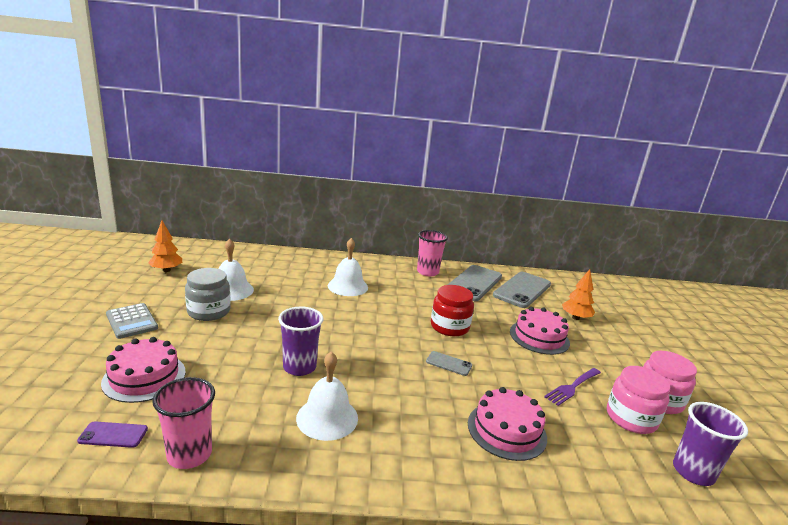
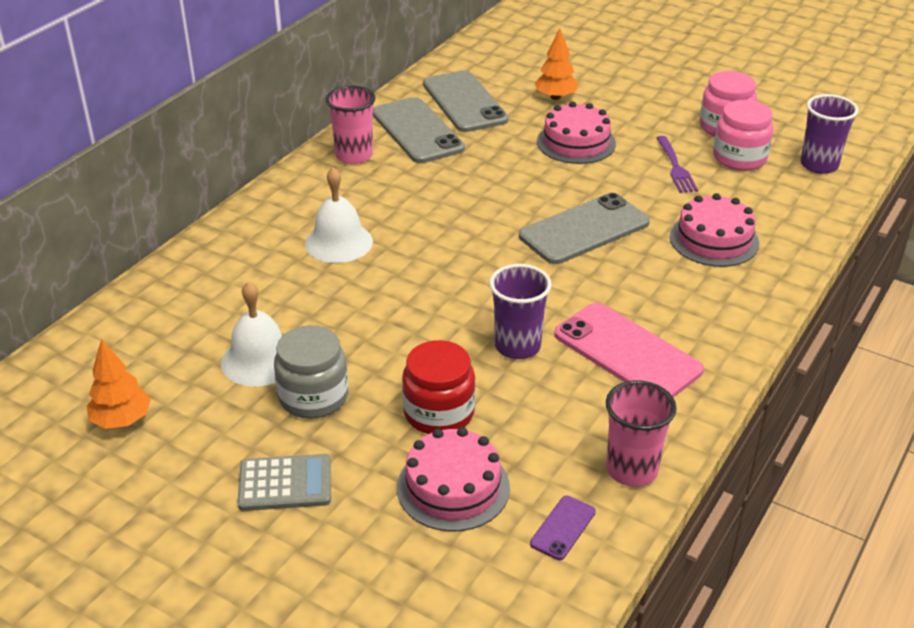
camera: 55 degrees left, 15 degrees up
white bell [296,352,358,441] -> pink phone [554,303,704,397]
grey phone [426,351,472,376] -> grey phone [519,193,650,264], size x2.21
red jar [431,285,474,337] -> red jar moved to [402,340,476,434]

